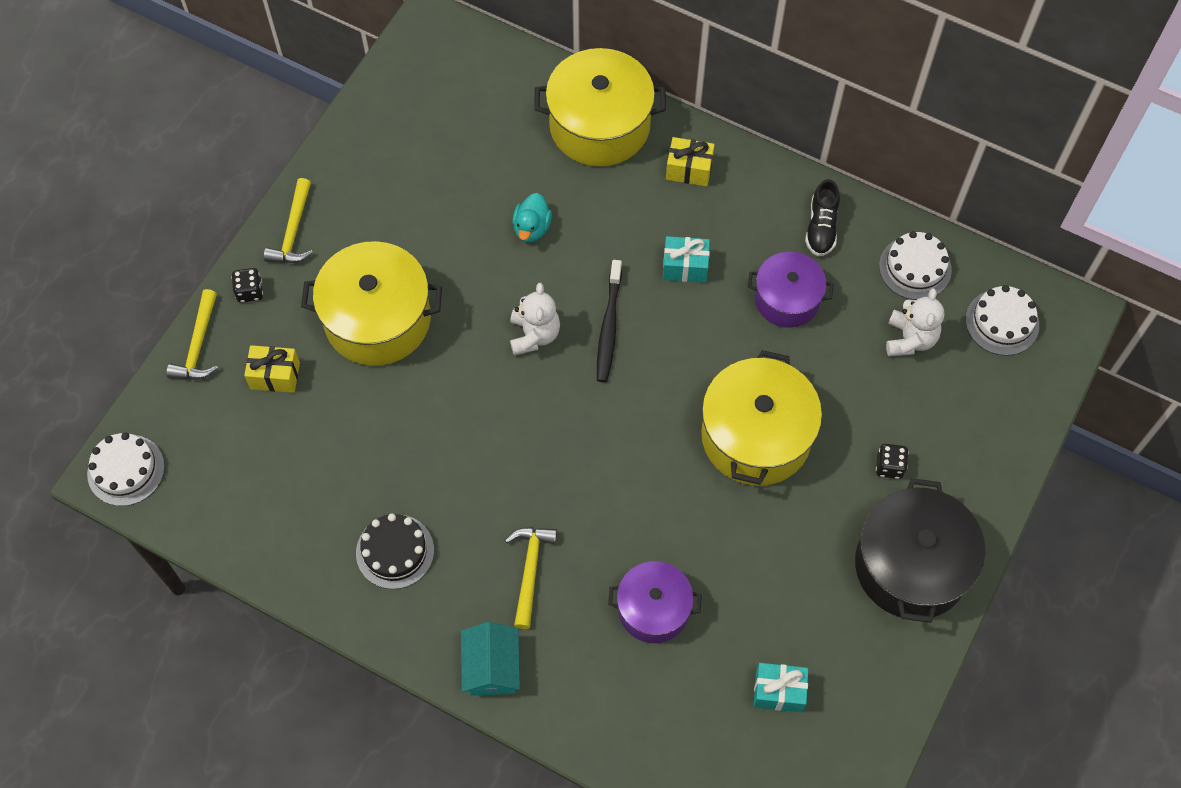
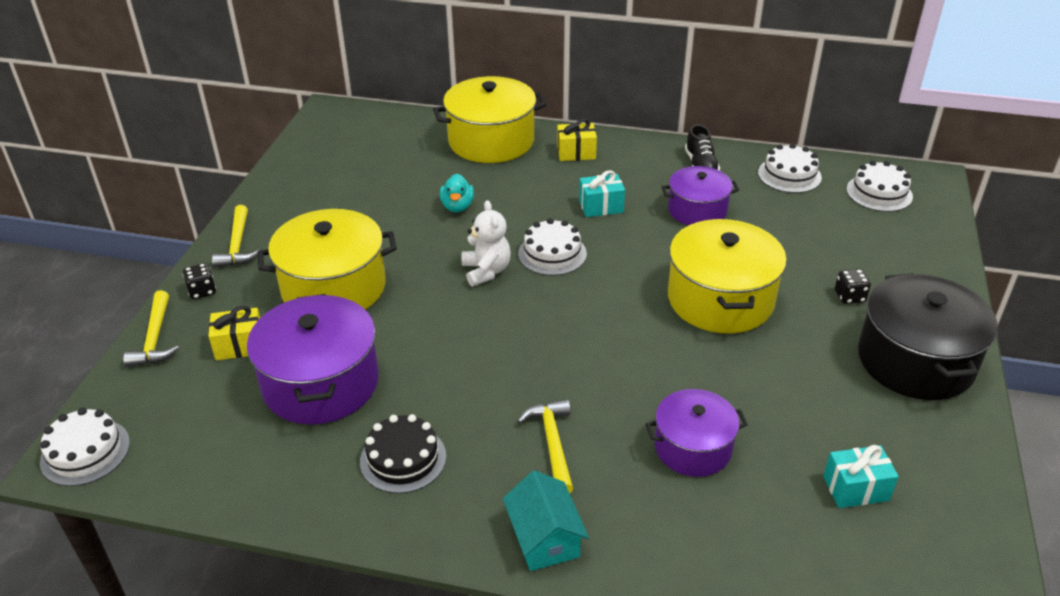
camera: 15 degrees left, 25 degrees down
black toothbrush [597,260,622,382] -> white cake [518,218,587,276]
white teddy bear [886,288,944,356] -> none
none -> purple pot [247,294,379,425]

